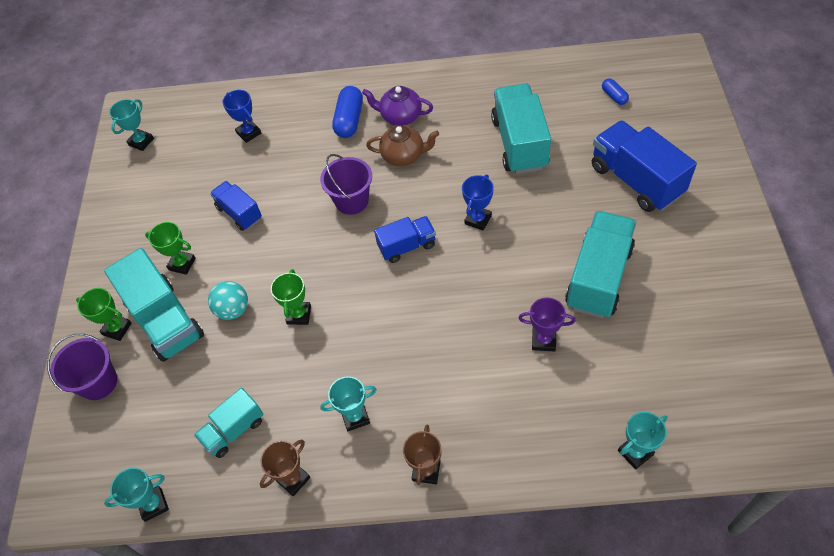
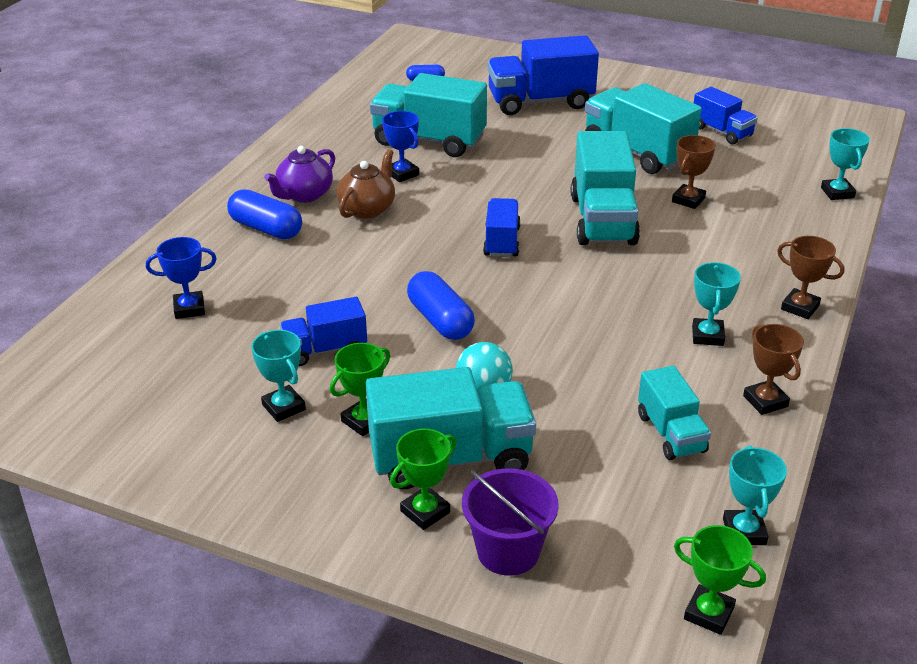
camera: 70 degrees left, 20 degrees down
turquoise trophy [109,99,154,151] -> turquoise trophy moved to [251,330,306,422]
green trophy [271,269,311,325] -> green trophy moved to [674,525,766,635]
purple bucket [320,154,372,215] -> none
blue trophy [462,175,494,231] -> blue trophy moved to [382,111,419,182]
purple trophy [518,297,575,352] -> brown trophy [672,135,716,209]
none -> blue capsule [407,271,475,340]
none -> turquoise truck [571,131,640,245]
none -> blue truck [694,87,758,144]

